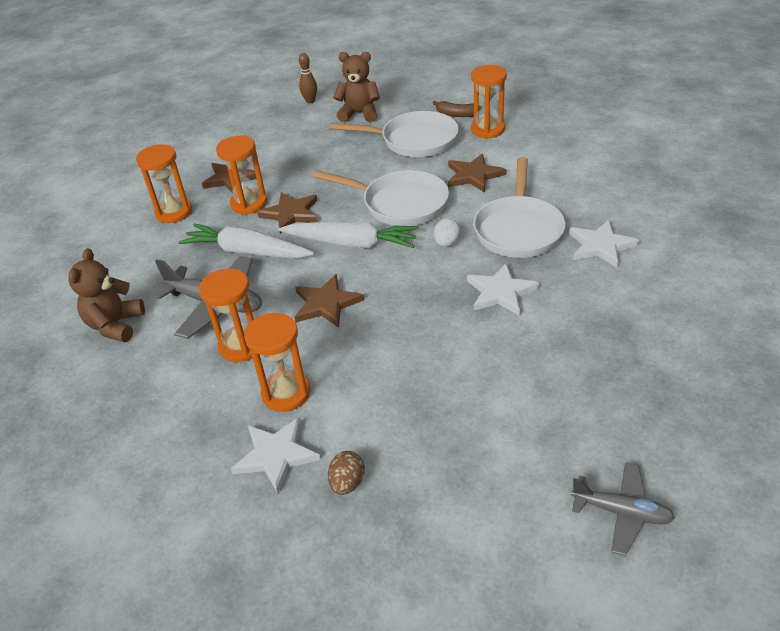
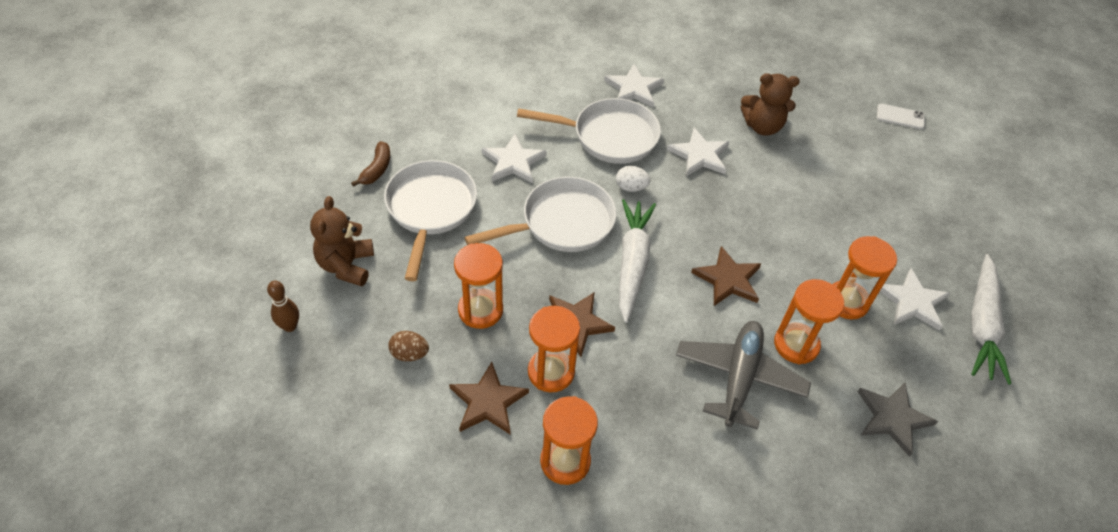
camera: 100 degrees left, 10 degrees up
brown teddy bear [68,248,145,342] -> brown teddy bear moved to [741,73,800,136]
white carrot [179,223,314,258] -> white carrot moved to [971,254,1011,384]
white pan [313,170,449,226] -> white pan turned 45 degrees clockwise [464,177,617,252]
brown egg [328,451,365,495] -> brown egg moved to [388,331,429,361]
brown star [448,154,506,193] -> white star [482,134,547,183]
orange hourglass [471,65,507,139] -> orange hourglass moved to [454,243,503,329]
grey plane [571,462,675,556] -> white phone [877,104,925,129]
none -> grey star [858,383,938,457]

